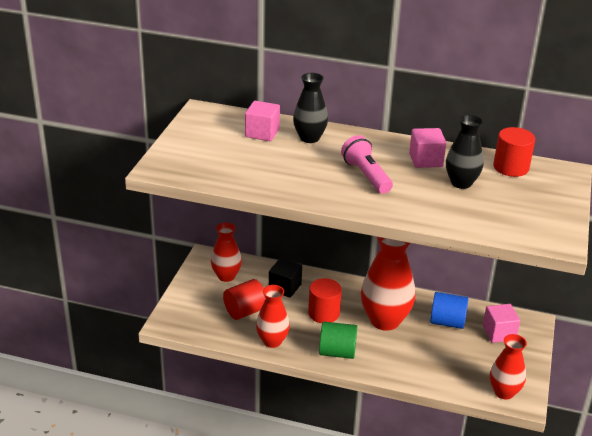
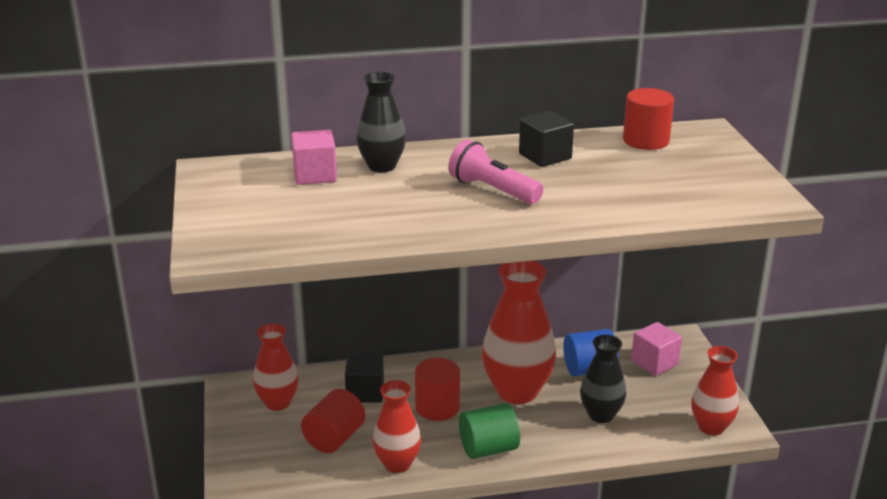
camera: 25 degrees left, 5 degrees down
pink cube [409,128,446,168] -> black cube [519,111,574,167]
black vase [446,115,484,189] -> black vase moved to [580,335,626,423]

